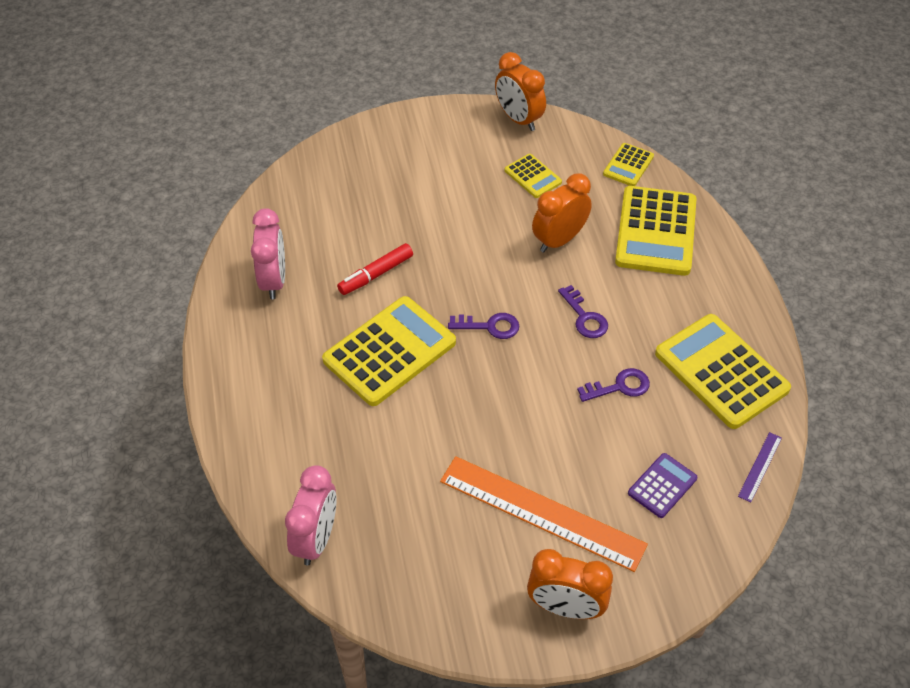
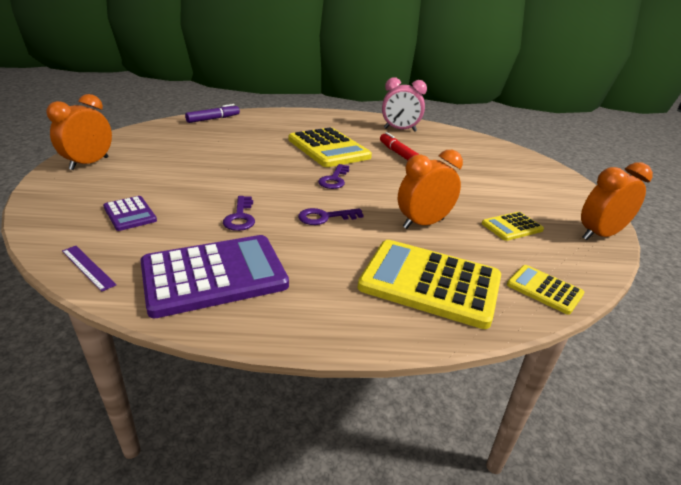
camera: 100 degrees right, 20 degrees down
pink clock [285,465,337,565] -> purple marker [185,104,240,123]
orange ruler [440,456,648,572] -> none
orange clock [532,173,592,253] -> orange clock turned 90 degrees counterclockwise [398,150,463,229]
yellow calculator [655,314,791,429] -> purple calculator [140,235,289,318]

